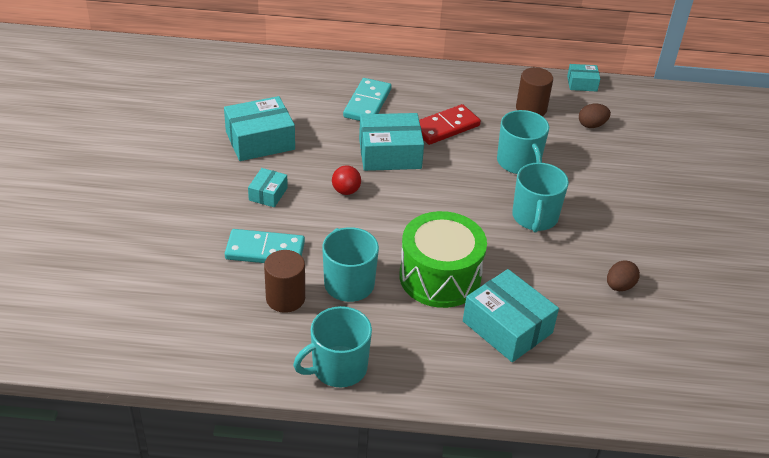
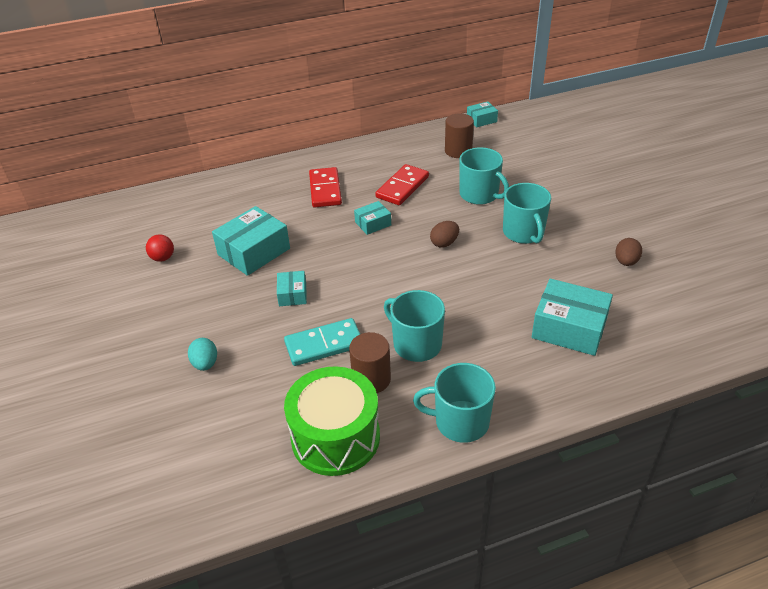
camera: 20 degrees left, 0 degrees up
turquoise mug [293,306,372,387] -> turquoise mug turned 60 degrees clockwise [413,363,496,443]
red ball [332,165,361,195] -> red ball moved to [146,235,174,262]
turquoise domino [343,78,392,121] -> red domino [309,167,342,208]
turquoise box [359,113,424,171] -> turquoise box [354,201,391,235], size x0.53
green drum [399,211,487,308] -> green drum moved to [284,366,380,476]
brown egg [579,104,611,128] -> brown egg moved to [430,221,459,248]
none -> turquoise egg [188,338,217,371]

